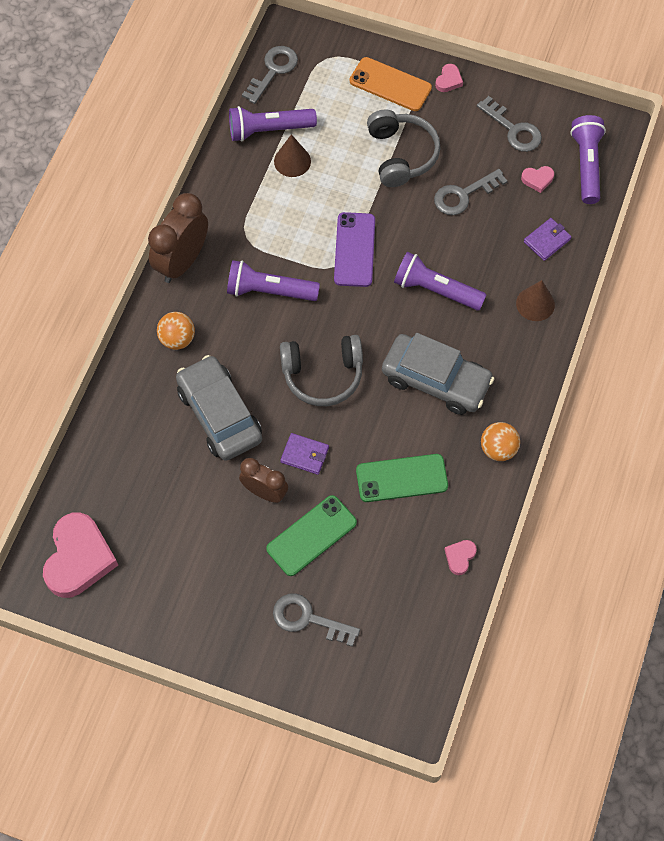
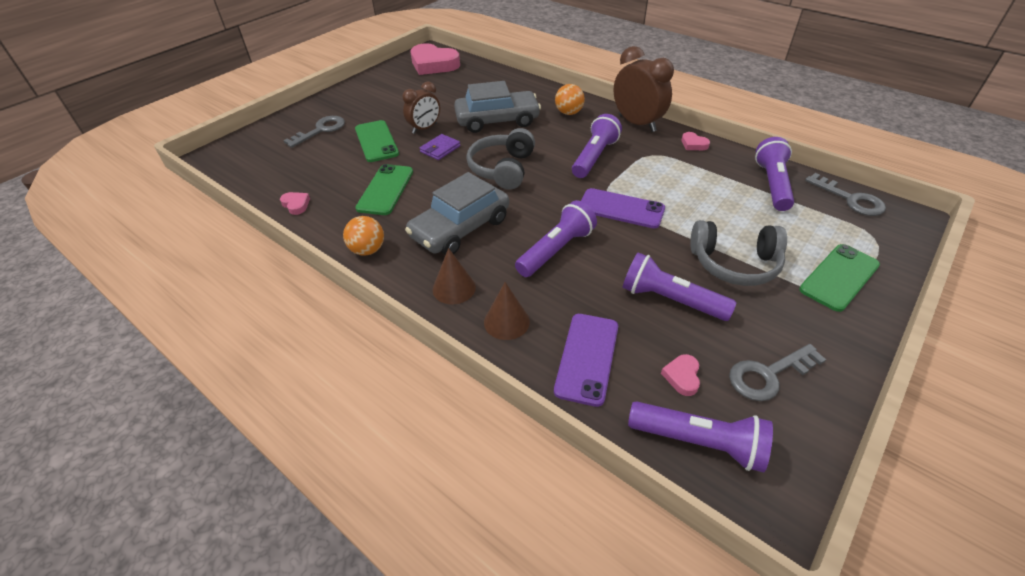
camera: 110 degrees right, 20 degrees down
brown cone [274,134,311,177] -> brown cone moved to [433,248,476,304]
orange phone [350,57,432,111] -> green phone [799,244,880,312]
grey key [434,169,507,215] -> purple flashlight [623,253,737,321]
pink heart [435,64,463,92] -> pink heart moved to [681,132,710,150]
purple wallet [524,218,571,261] -> purple phone [554,314,618,407]

